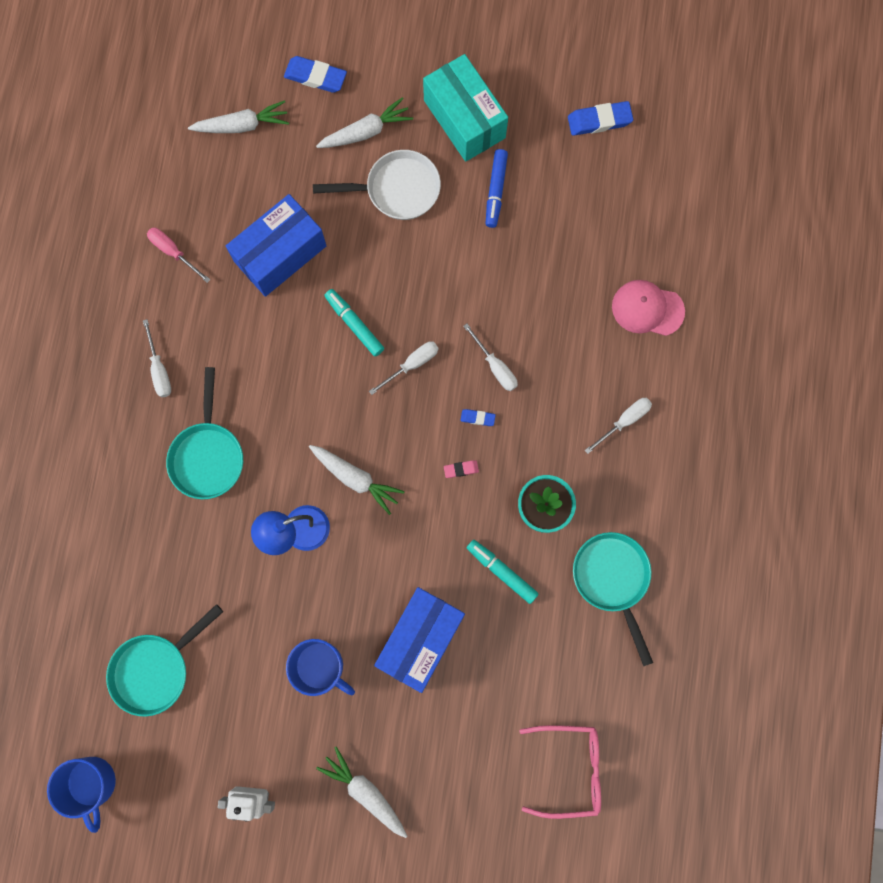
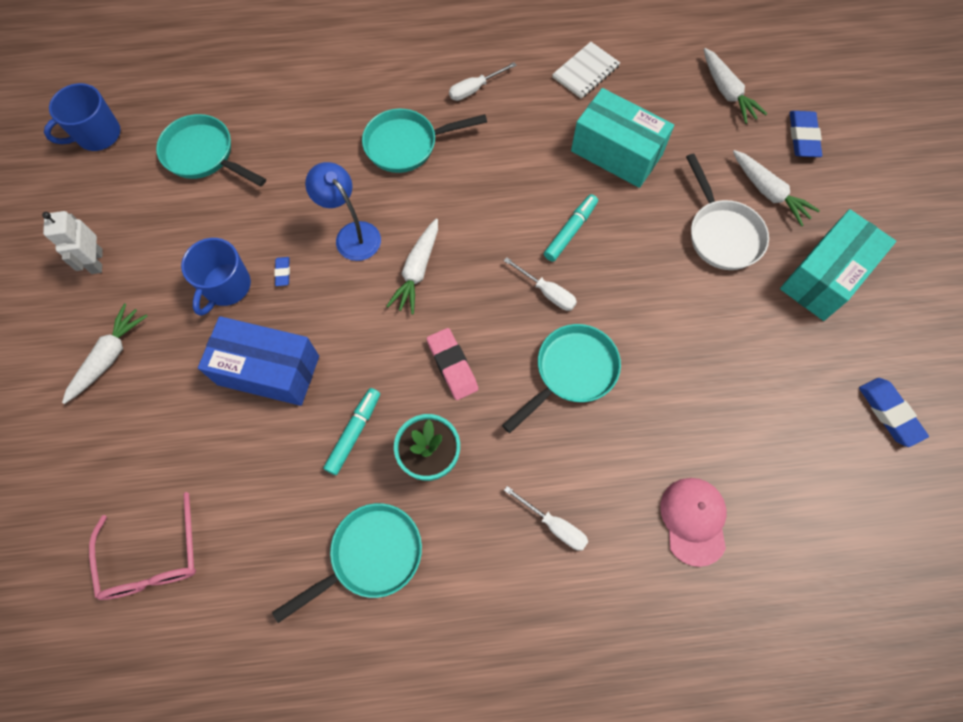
camera: 75 degrees right, 10 degrees down
pink screwdriver [147,228,210,283] -> white notebook [552,42,620,99]
blue box [226,194,326,297] -> turquoise box [571,88,674,188]
pink eraser [444,460,479,478] -> pink eraser [427,328,478,400], size x1.92
blue eraser [460,409,496,426] -> blue eraser moved to [275,257,290,286]
white screwdriver [463,324,518,391] -> turquoise pan [502,324,621,433]
blue marker [486,149,508,228] -> none

